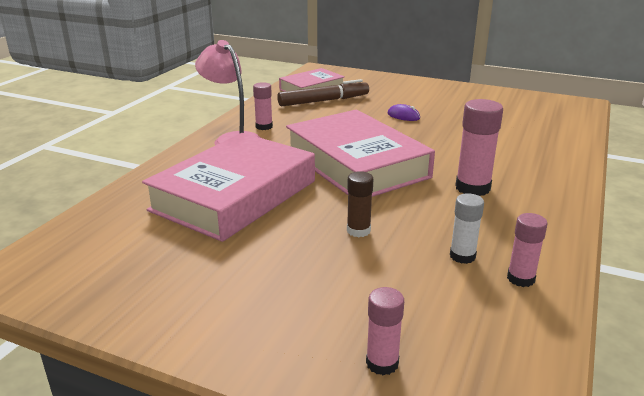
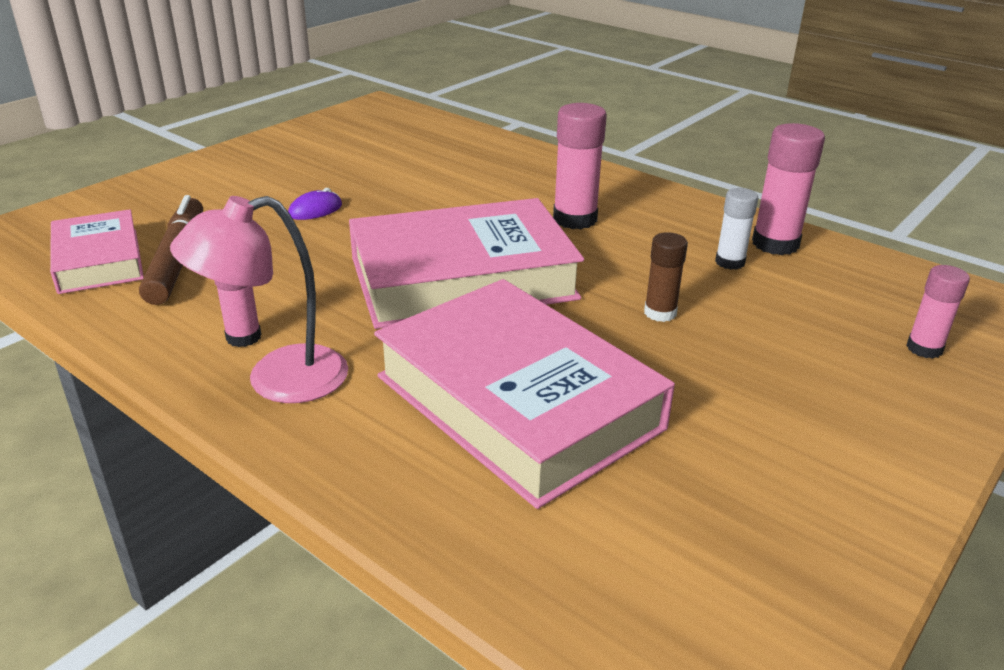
camera: 75 degrees left, 5 degrees up
pink glue stick [507,213,548,287] -> pink glue stick [752,123,825,255], size x1.63

